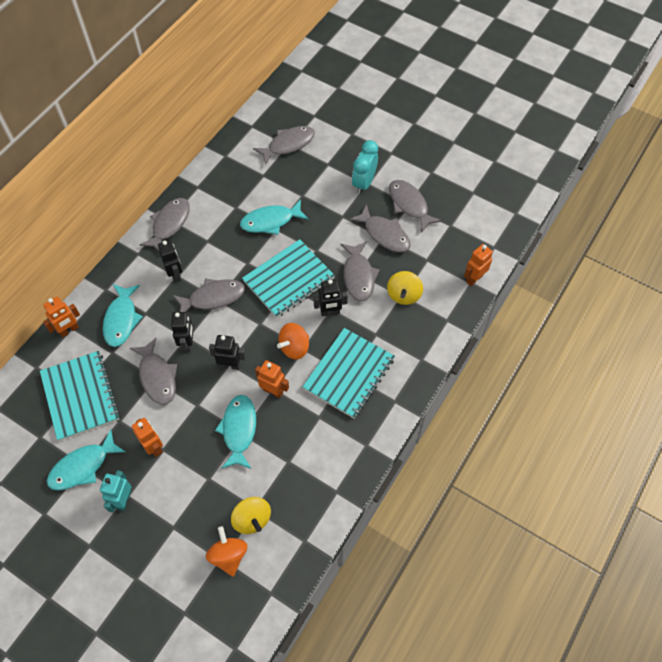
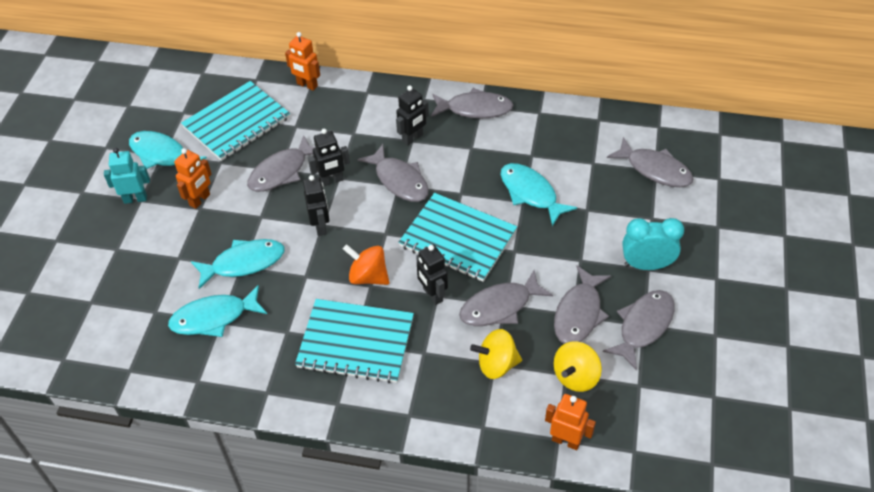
camera: 70 degrees right, 10 degrees down
turquoise fish [103,284,143,347] -> turquoise fish moved to [168,285,267,337]
orange spinning top [206,526,248,577] -> none
yellow spinning top [231,497,271,534] -> yellow spinning top moved to [554,341,602,392]
orange robot [255,360,289,398] -> none

